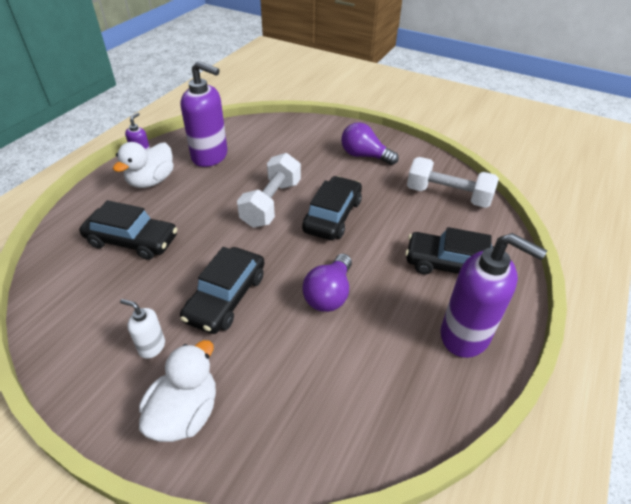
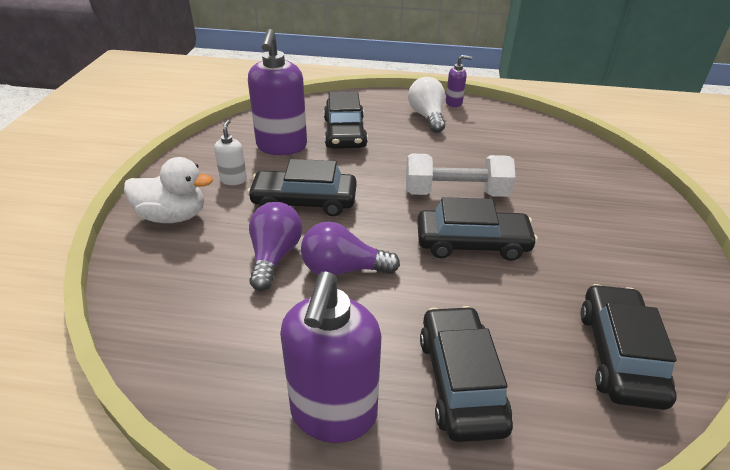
camera: 70 degrees right, 5 degrees down
white duck [113,142,173,188] -> white light bulb [408,77,445,133]
purple soap dispenser [181,61,227,167] -> purple soap dispenser moved to [248,29,307,155]
purple light bulb [341,122,399,165] -> purple light bulb moved to [249,202,302,291]
white dumbbell [407,157,499,208] -> black car [580,284,677,410]

